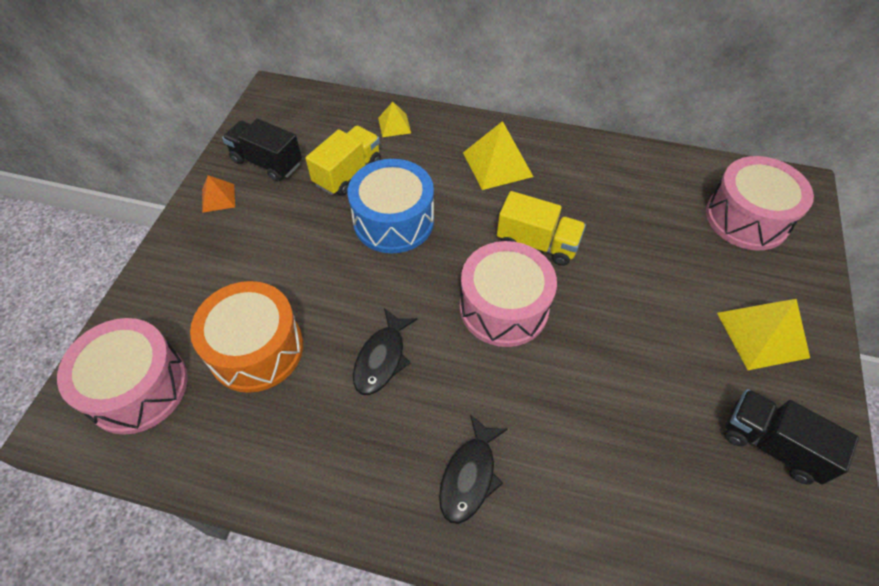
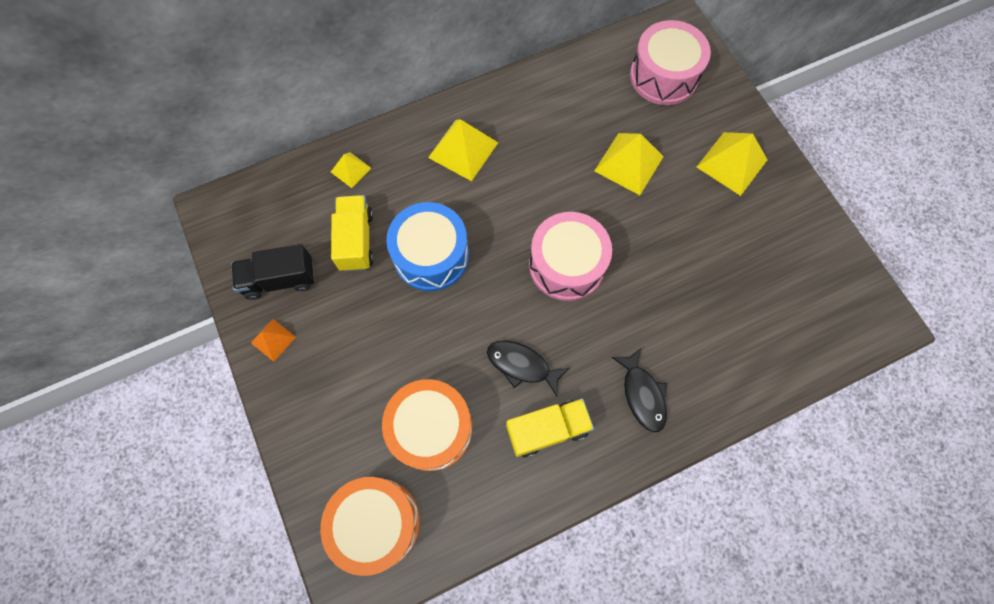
camera: 40 degrees left, 15 degrees up
pink drum [57,318,188,435] -> orange drum [320,477,420,576]
black fish [353,308,417,395] -> black fish turned 135 degrees clockwise [487,340,569,397]
yellow truck [497,191,586,266] -> yellow truck moved to [506,399,594,457]
black truck [725,389,859,485] -> none
none -> yellow pyramid [594,133,664,195]

